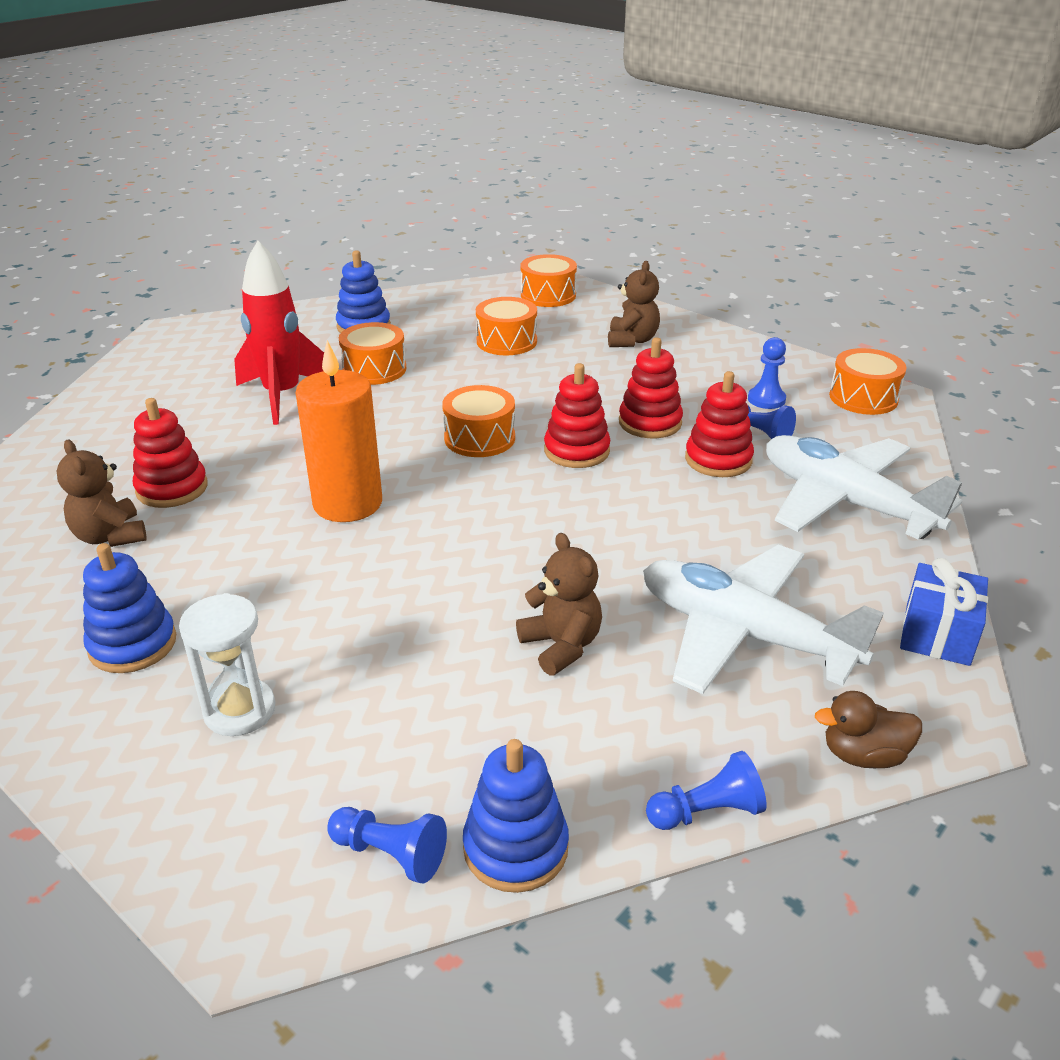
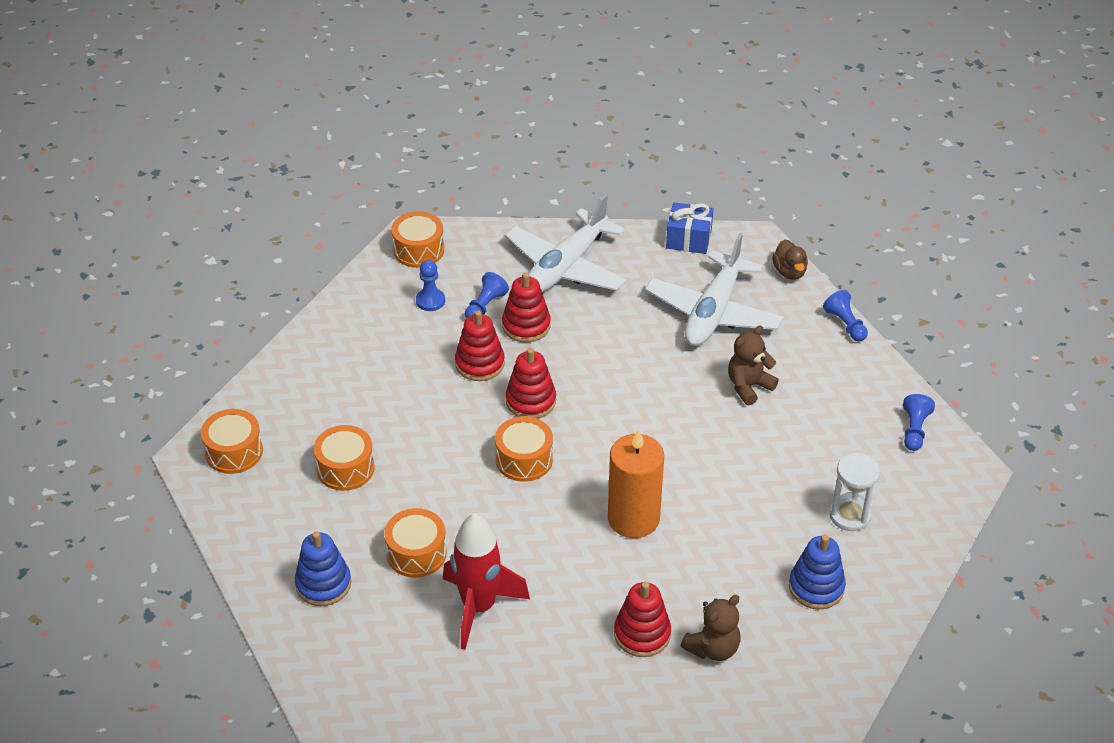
camera: 100 degrees left, 10 degrees up
blue stacking toy [463,739,569,893] -> none
brown teddy bear [608,261,660,347] -> none

